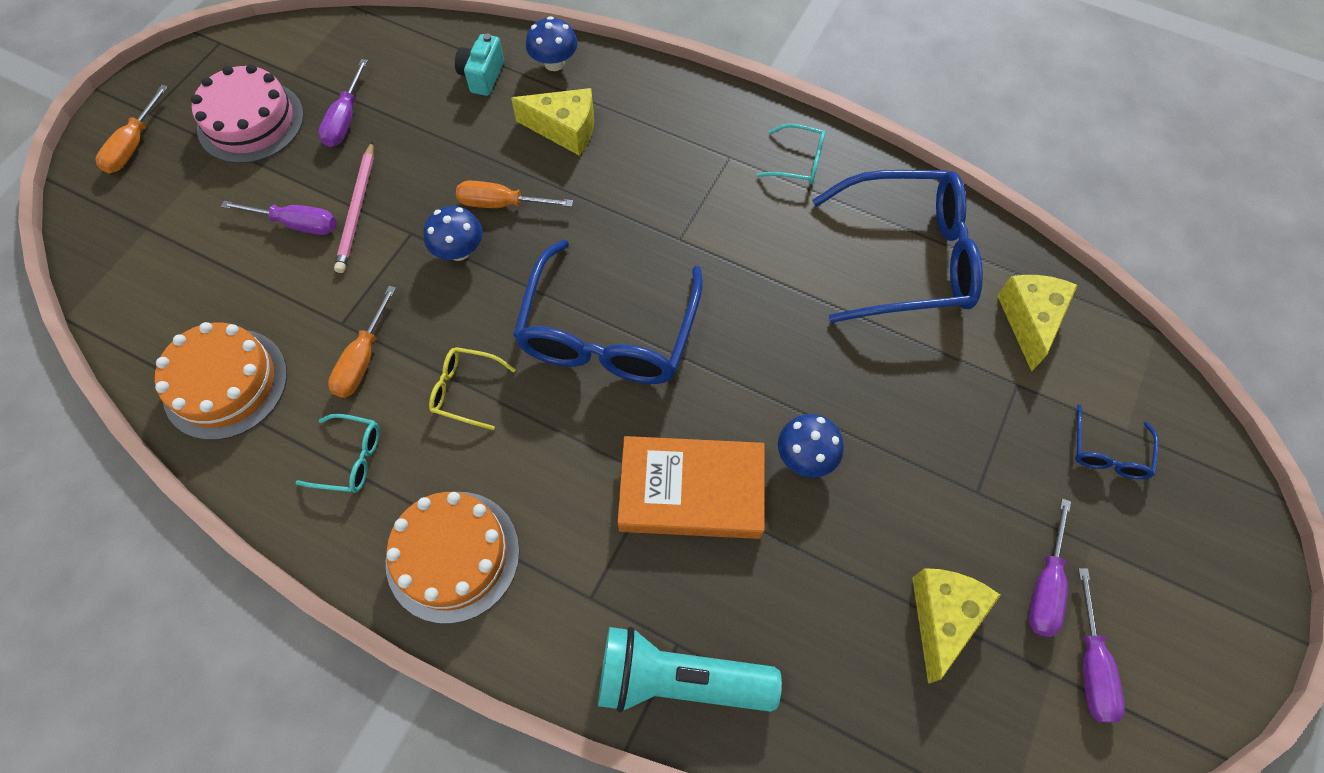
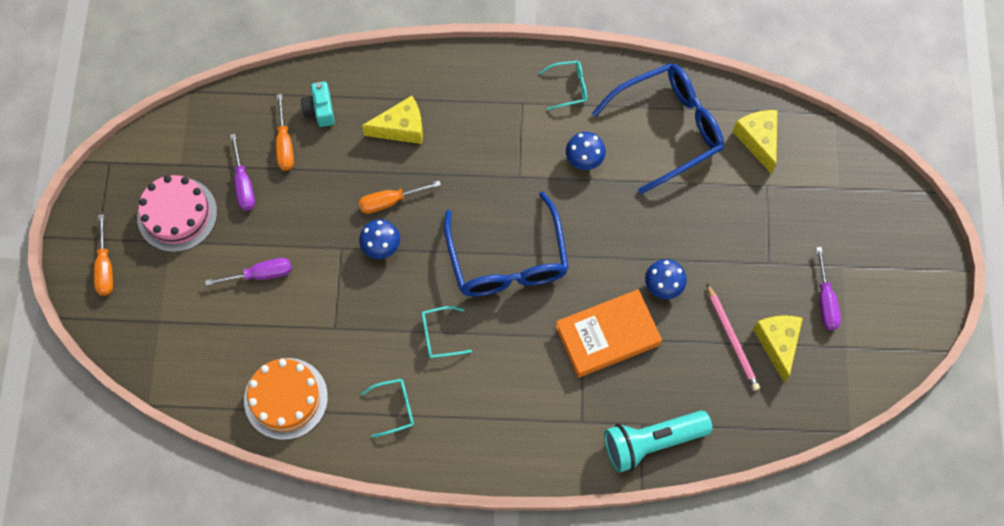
camera: 25 degrees left, 5 degrees up
orange screwdriver [328,286,396,398] -> orange screwdriver moved to [276,94,294,171]
pink pencil [334,141,374,273] -> pink pencil moved to [707,284,760,391]
orange cake [386,492,519,624] -> none
yellow glasses [429,347,516,430] -> turquoise glasses [421,306,472,358]
blue mushroom [526,16,578,71] -> blue mushroom moved to [566,132,606,170]
blue glasses [1075,404,1159,479] -> none
purple screwdriver [1078,568,1125,723] -> none

